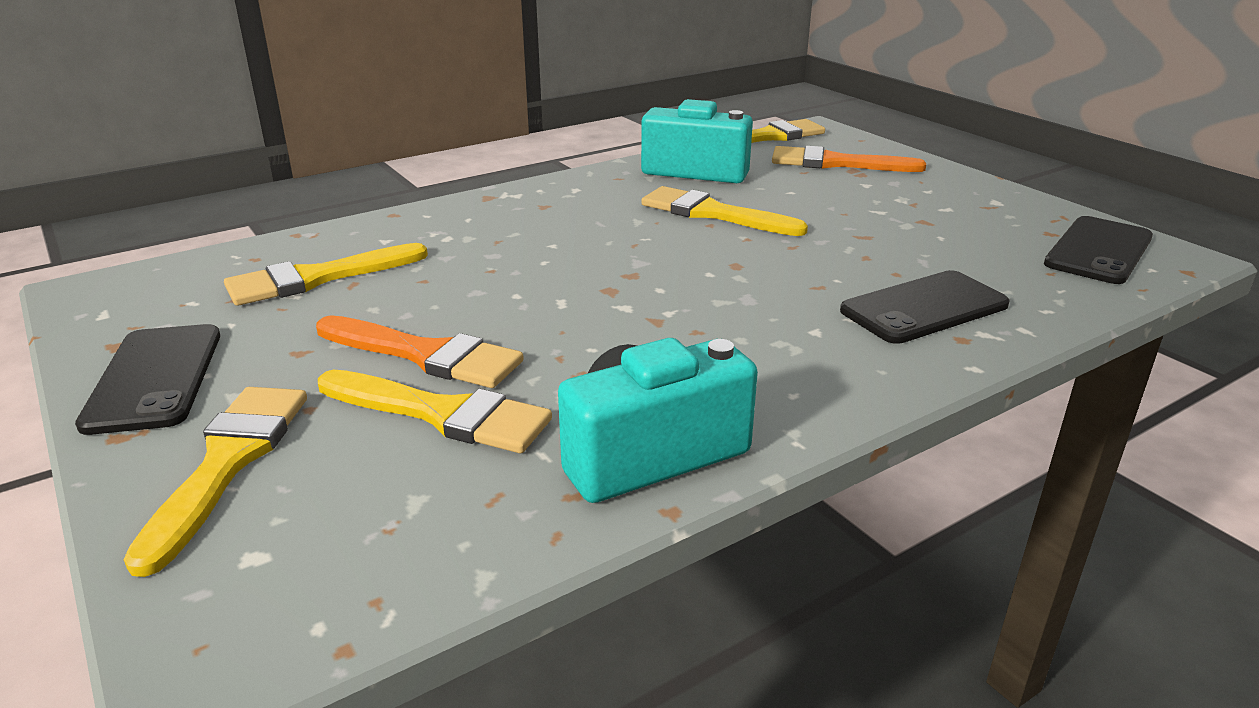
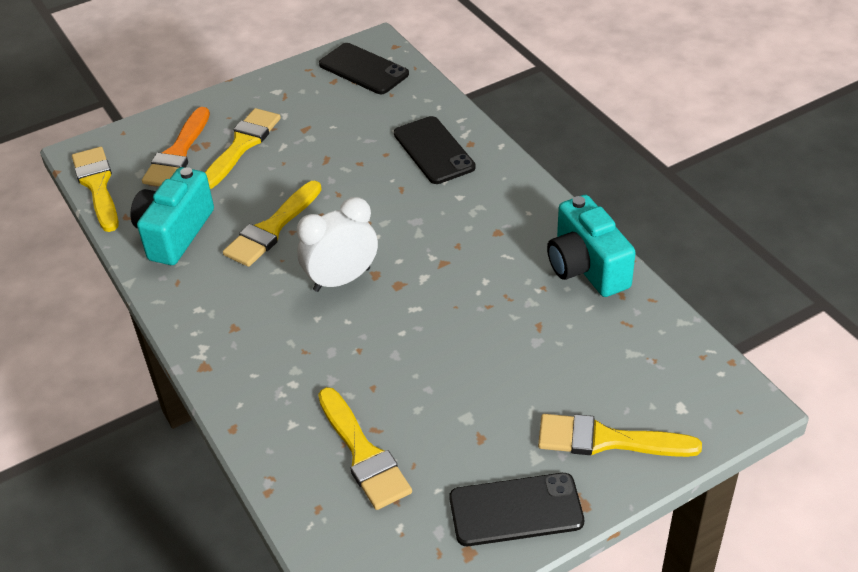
camera: 85 degrees left, 15 degrees up
orange brush [316,315,524,388] -> none
yellow brush [318,370,552,453] -> yellow brush moved to [205,108,281,189]
none -> white clock [297,197,378,292]

